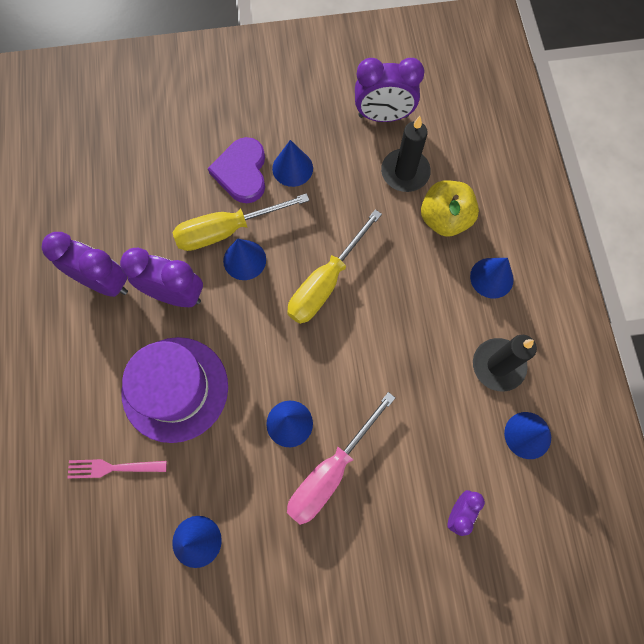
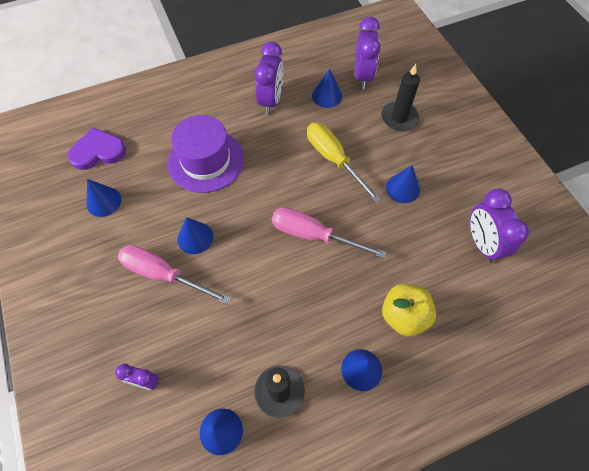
camera: 75 degrees right, 10 degrees down
pink fork [67,459,167,478] -> none
purple clock [120,247,203,307] -> purple clock moved to [355,17,381,89]
purple heart [208,137,265,203] -> purple heart moved to [68,127,126,170]
blue cone [223,239,266,280] -> blue cone moved to [312,68,342,108]
yellow screwdriver [287,210,382,324] -> pink screwdriver [272,207,387,259]
black candle [381,116,431,192] -> black candle moved to [381,64,420,131]

